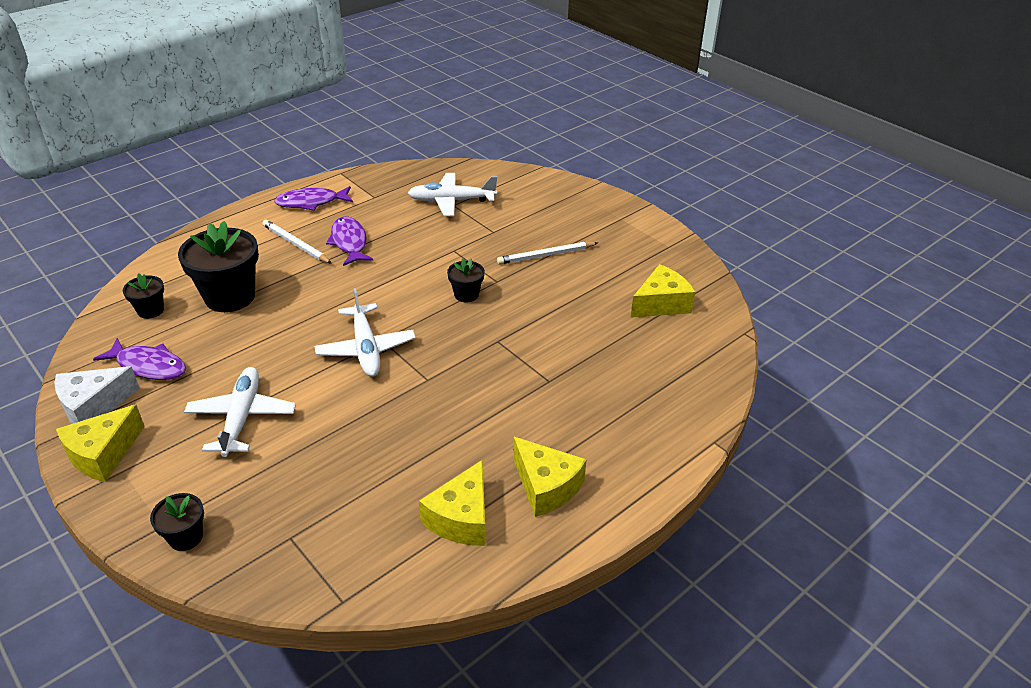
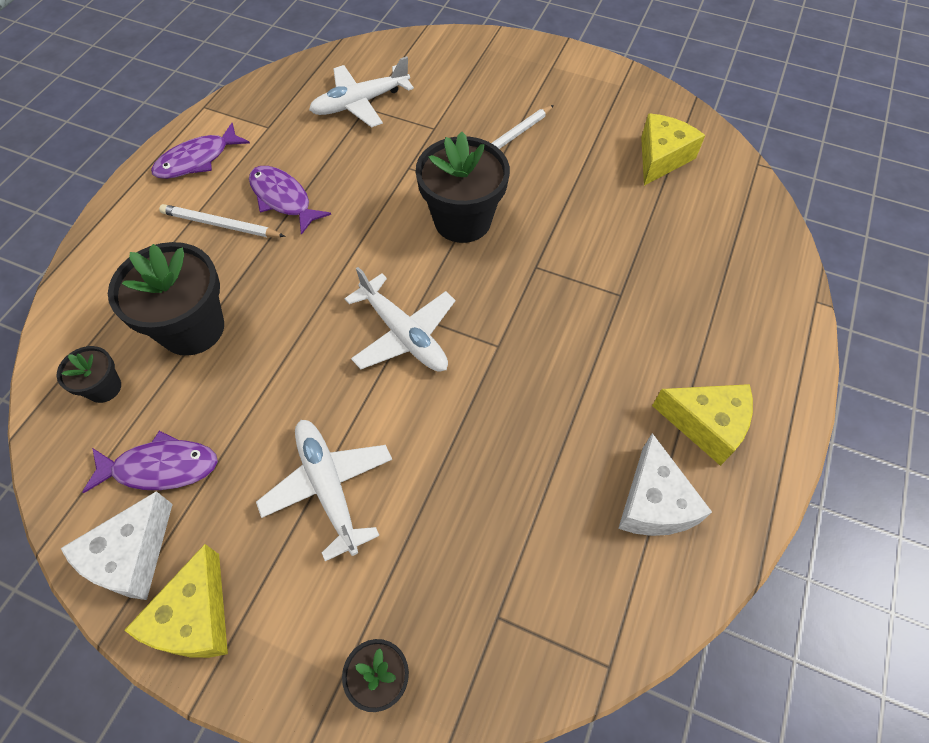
camera: 25 degrees left, 20 degrees up
yellow cheese [419,460,485,546] -> white cheese [618,433,712,536]
black flower pot [447,258,485,302] -> black flower pot [416,131,510,243], size x1.99

